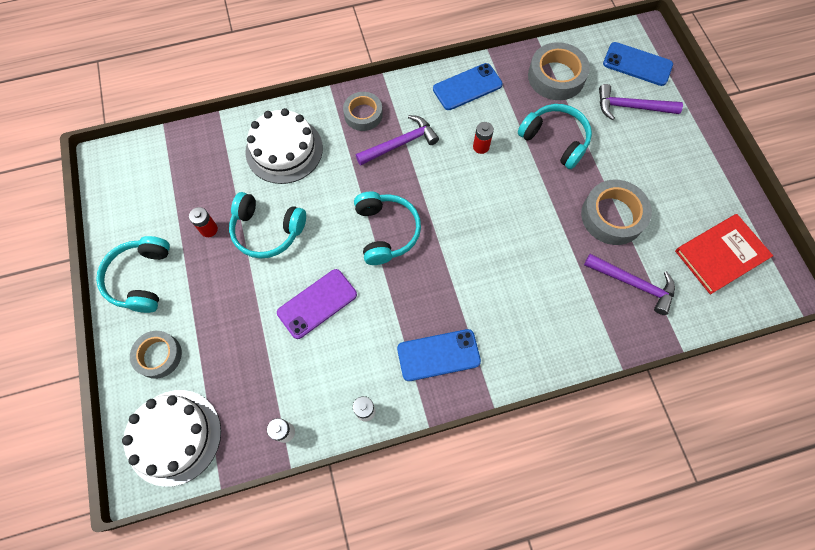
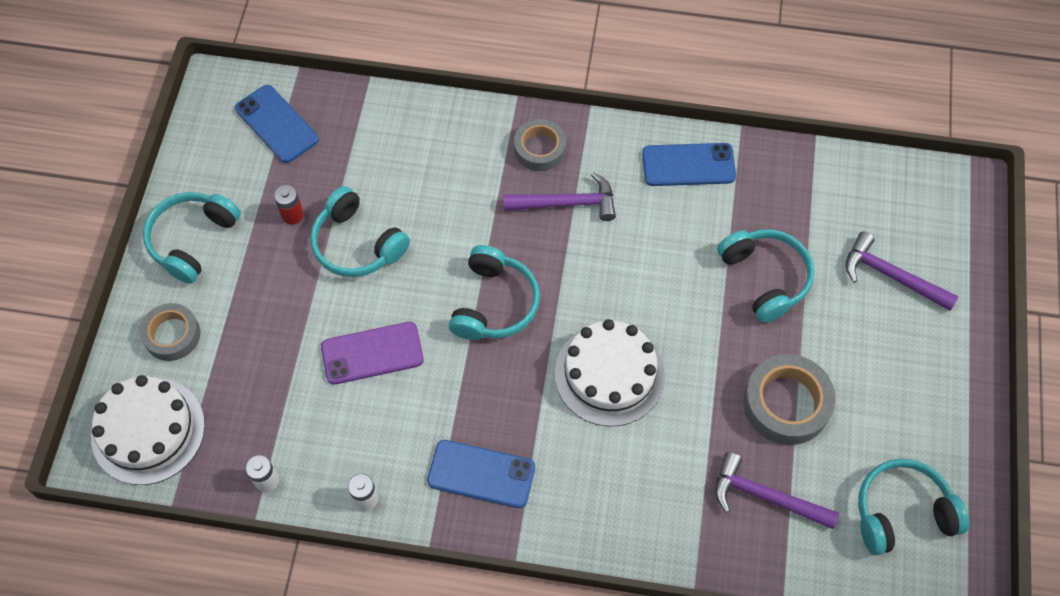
camera: 25 degrees right, 5 degrees down
white cake [246,108,323,184] -> white cake moved to [555,319,665,427]
red battery [473,122,494,154] -> none
grey tape [528,42,590,100] -> none
purple hammer [584,254,675,315] -> purple hammer turned 150 degrees clockwise [715,452,839,529]
blue phone [603,42,673,86] -> blue phone moved to [235,85,319,163]
red book [675,214,773,294] -> turquoise headphones [858,459,970,555]

